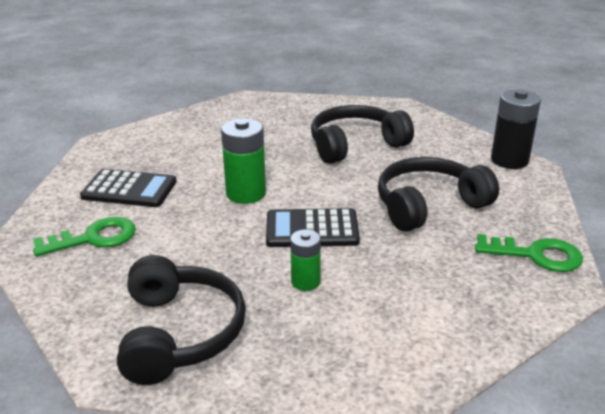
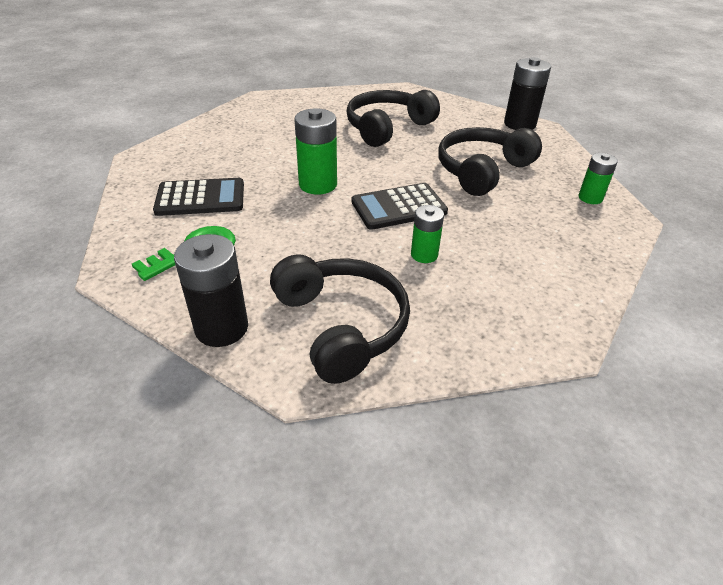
camera: 20 degrees left, 10 degrees up
green key [475,234,583,272] -> green battery [578,153,618,204]
none -> black battery [174,234,248,347]

